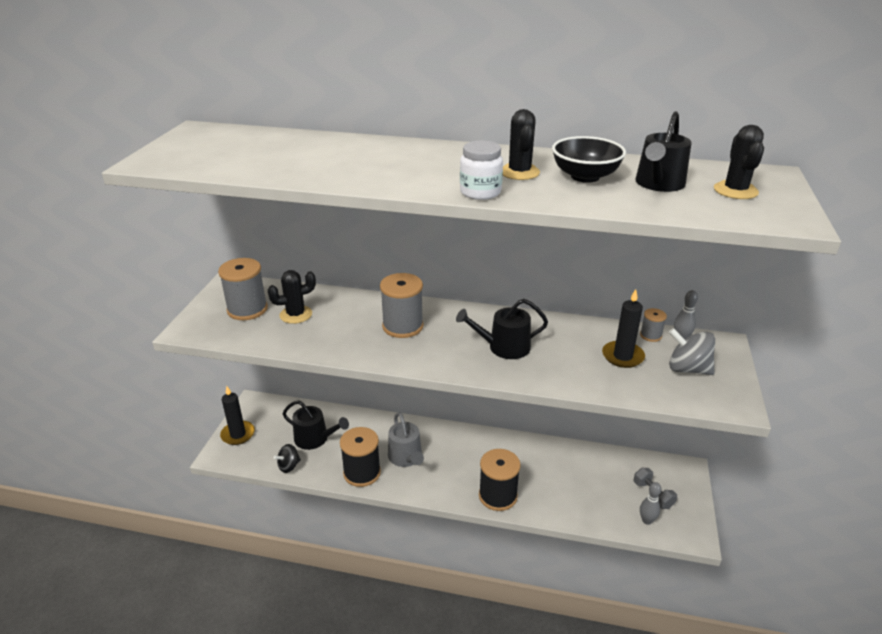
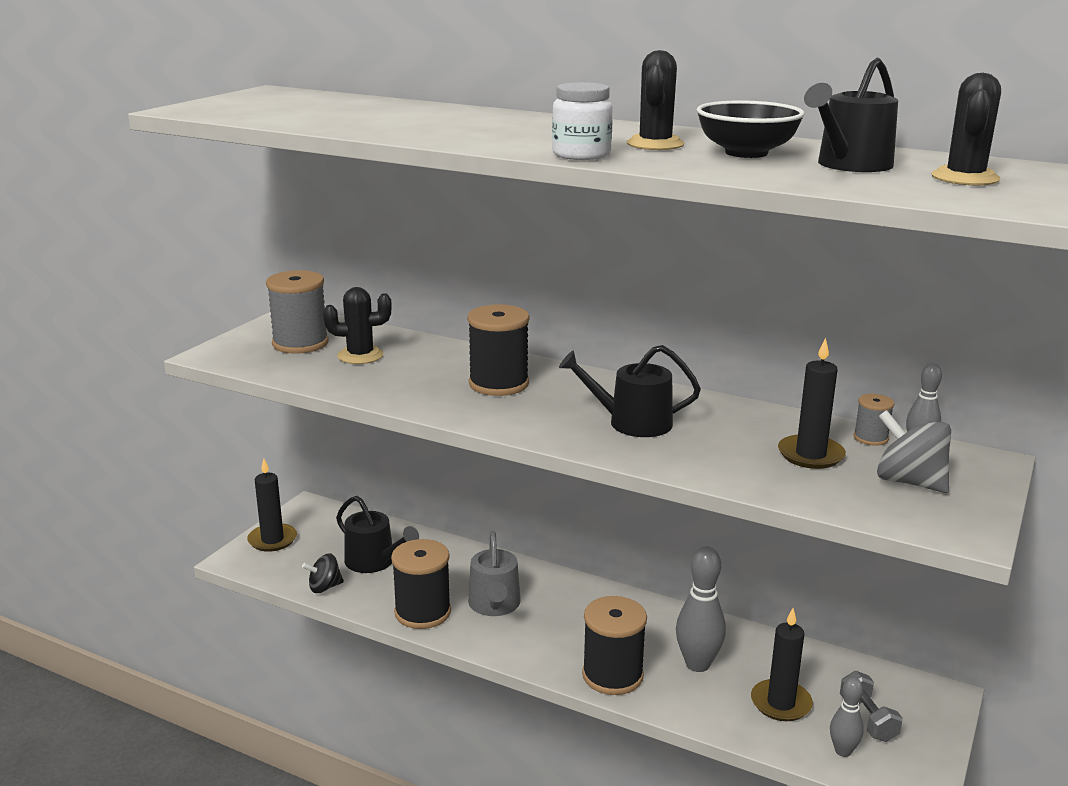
camera: 15 degrees right, 10 degrees down
grey spool [380,273,424,338] -> black spool [467,304,530,396]
none -> grey bowling pin [676,546,726,672]
none -> black candle [751,608,813,721]

